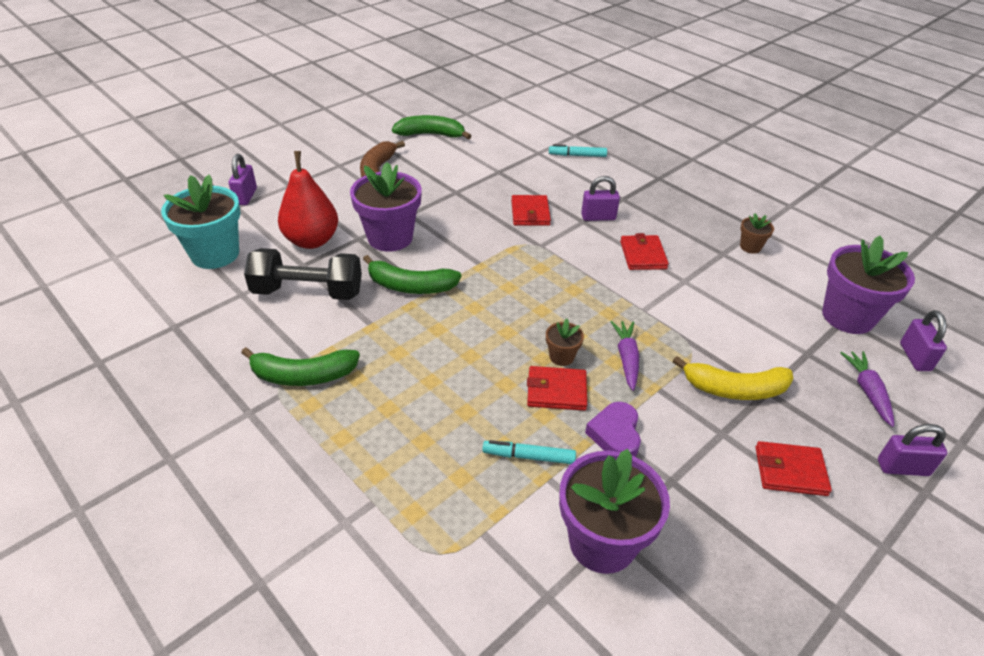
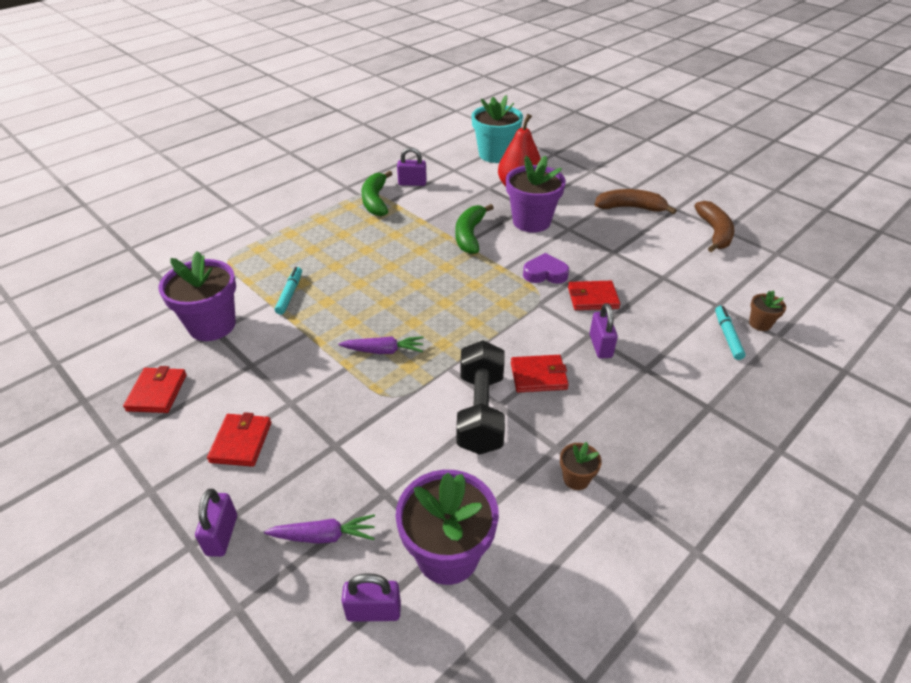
camera: 90 degrees right, 0 degrees up
purple padlock [229,154,257,205] -> purple padlock moved to [397,147,427,186]
black dumbbell [244,248,362,300] -> black dumbbell moved to [456,340,505,455]
green banana [392,115,471,140] -> brown banana [695,201,734,252]
red wallet [527,366,587,411] -> red wallet moved to [123,366,187,413]
brown flower pot [546,319,584,366] -> brown flower pot moved to [749,290,786,331]
purple heart [585,402,641,457] -> purple heart moved to [523,253,569,284]
yellow banana [673,356,794,400] -> none

